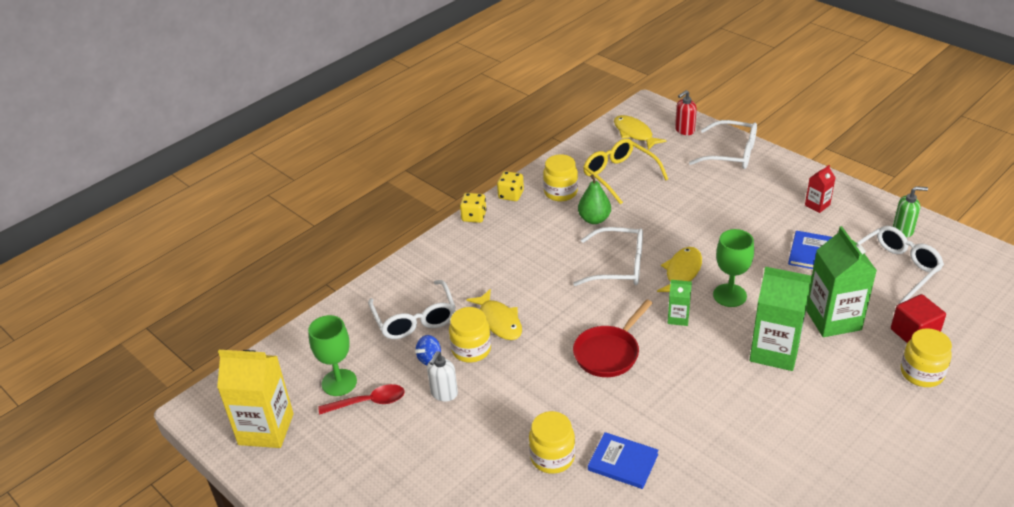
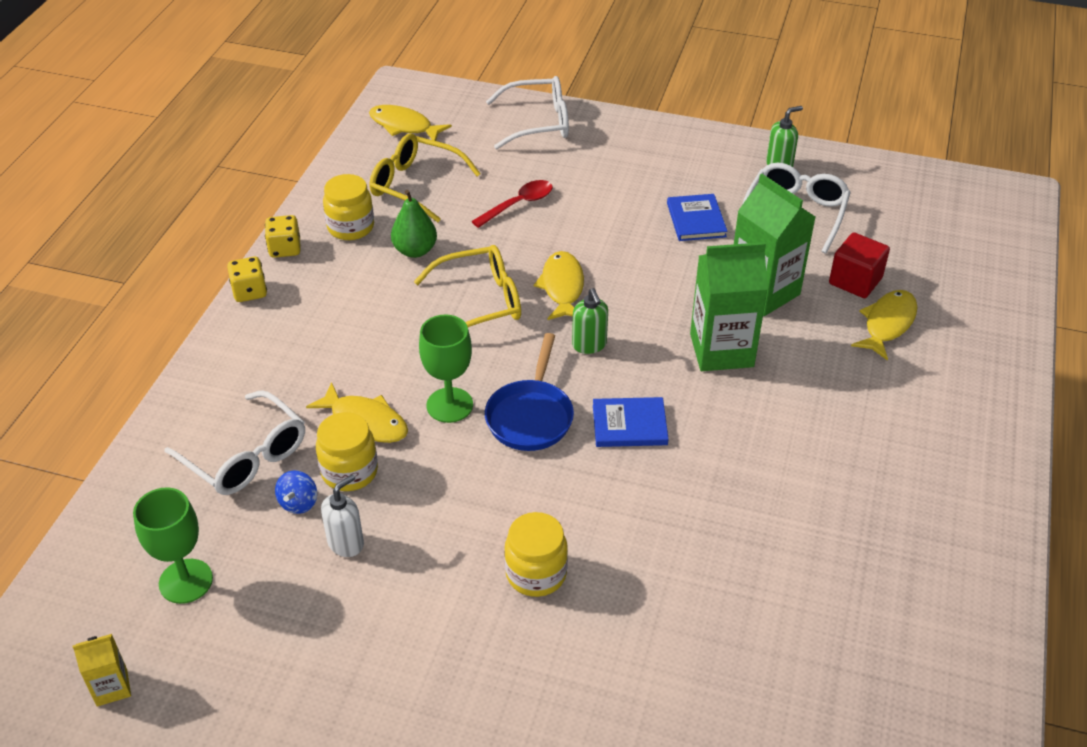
camera: 30 degrees left, 5 degrees up
yellow carton [217,350,294,448] -> yellow carton [73,634,131,706], size x0.49
red spoon [318,384,405,415] -> red spoon moved to [471,180,553,228]
white soap dispenser [427,351,458,402] -> white soap dispenser turned 135 degrees counterclockwise [321,475,364,557]
white glasses [573,227,643,286] -> yellow glasses [414,245,521,327]
red pan [573,299,652,377] -> blue pan [485,333,574,451]
blue book [588,432,659,489] -> blue book moved to [593,397,669,447]
green carton [668,280,692,326] -> green soap dispenser [572,288,608,354]
red soap dispenser [675,90,697,135] -> none
green goblet [713,229,754,307] -> green goblet moved to [419,314,473,423]
red carton [805,165,836,213] -> none
yellow jar [901,328,952,387] -> yellow fish [851,290,918,361]

